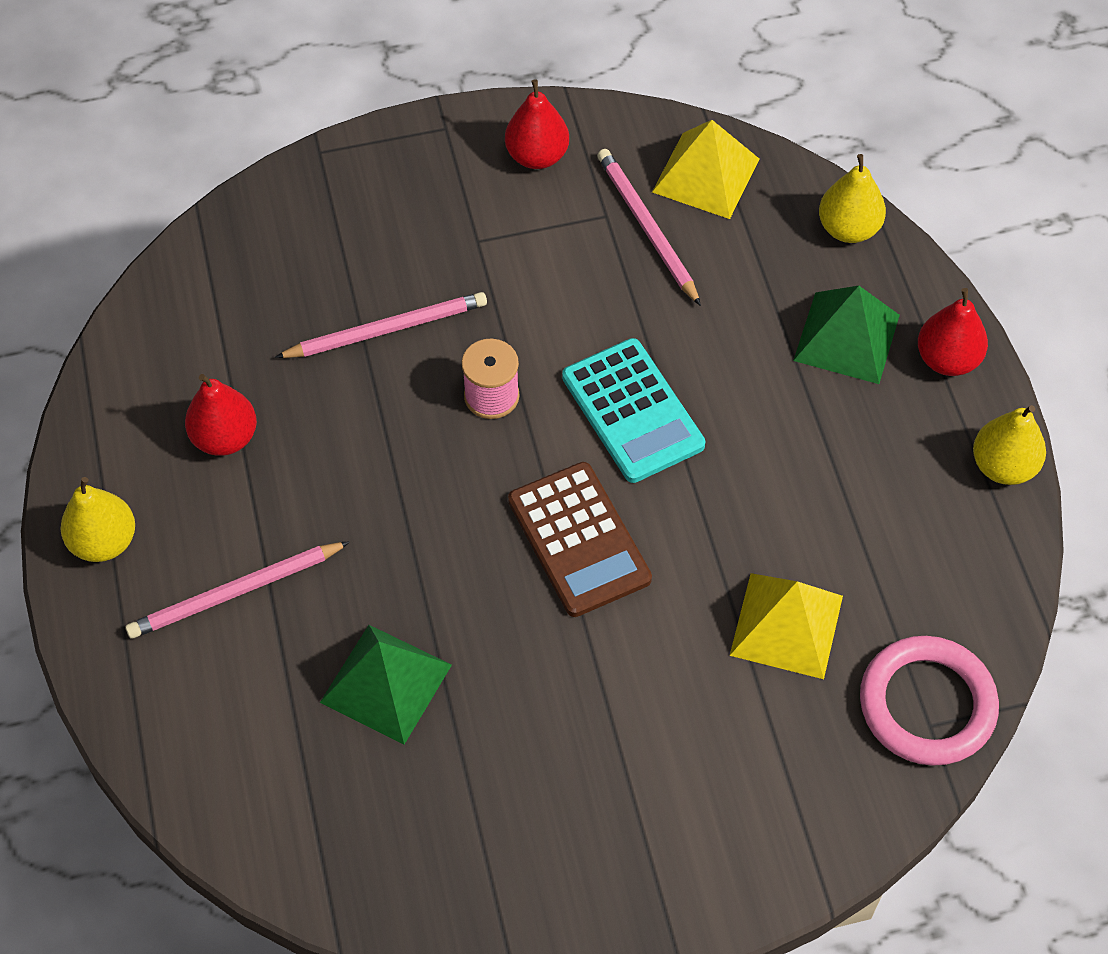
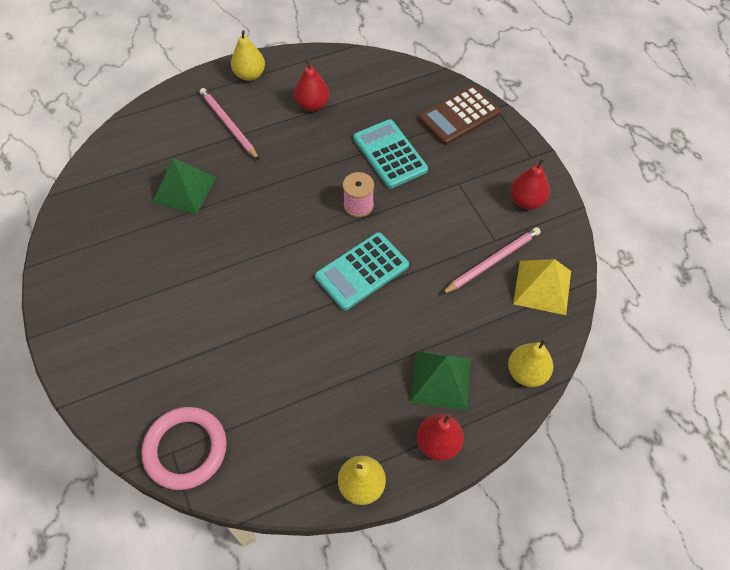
camera: 80 degrees right, 0 degrees up
pink pencil [275,292,487,358] -> turquoise calculator [353,119,428,189]
brown calculator [508,462,652,617] -> brown calculator moved to [419,86,501,145]
yellow pyramid [729,573,843,679] -> none

